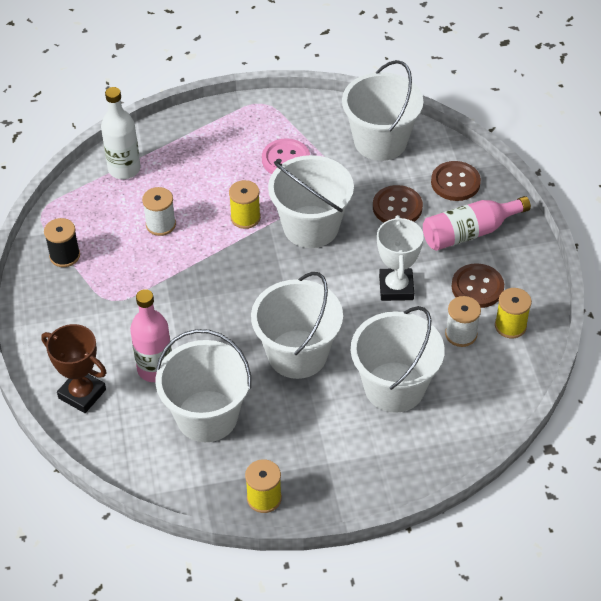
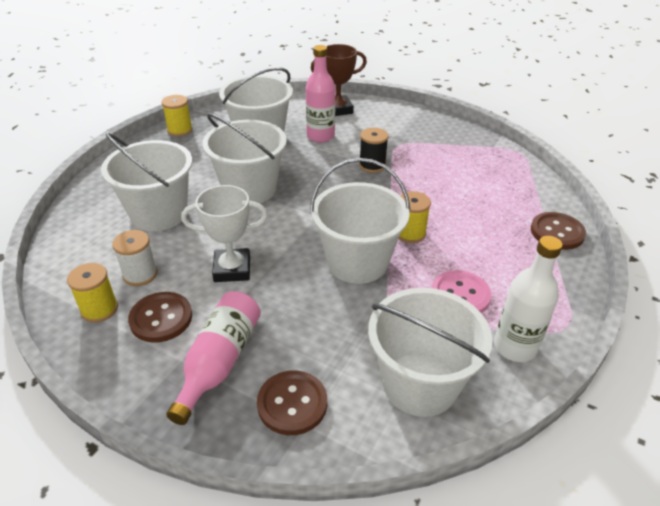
camera: 130 degrees right, 10 degrees down
black spool [44,218,80,267] -> black spool moved to [359,128,388,173]
white bottle [101,87,140,179] -> white bottle moved to [494,236,563,362]
white spool [142,187,176,236] -> none
brown button [373,185,423,223] -> brown button moved to [531,212,586,250]
white trophy [377,215,424,301] -> white trophy turned 45 degrees counterclockwise [181,185,268,282]

